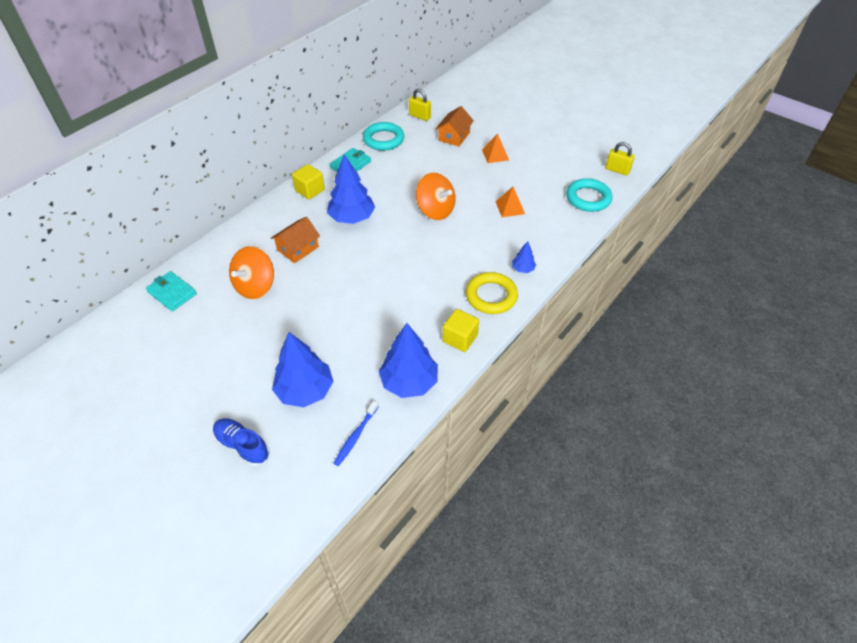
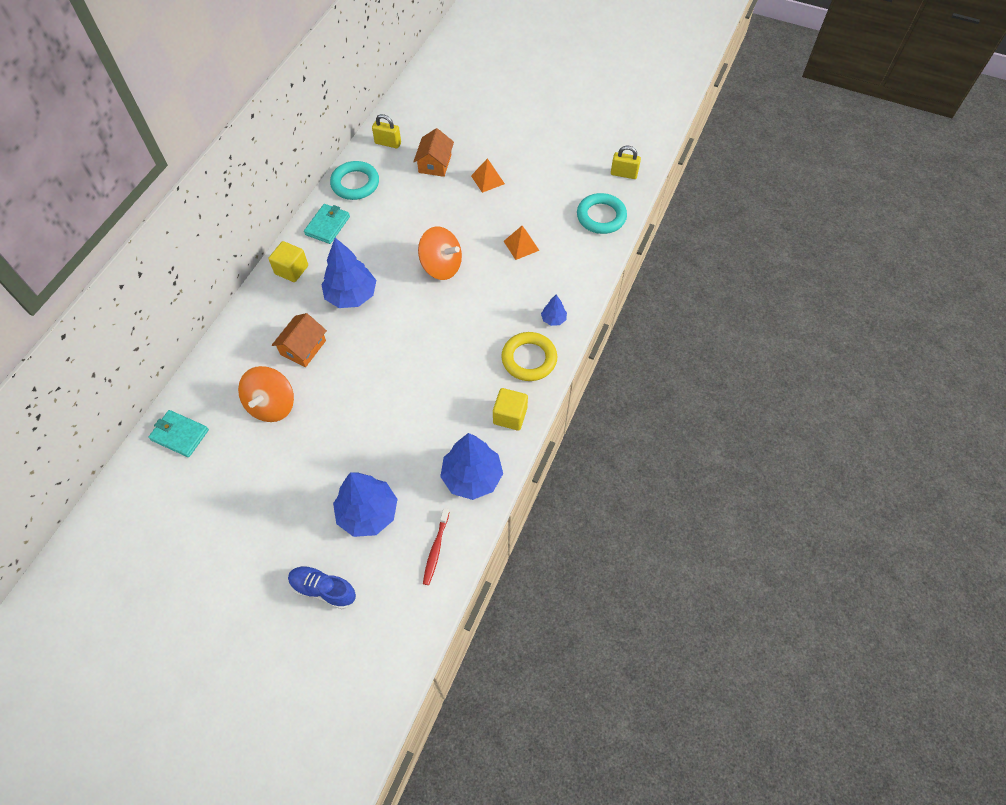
camera: 15 degrees left, 10 degrees up
blue toothbrush [333,401,379,466] -> red toothbrush [423,508,449,585]

